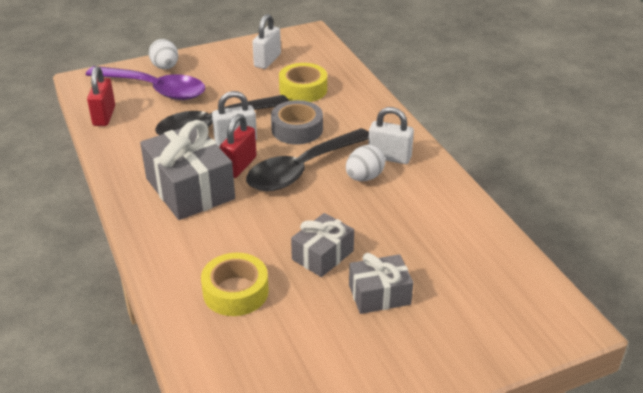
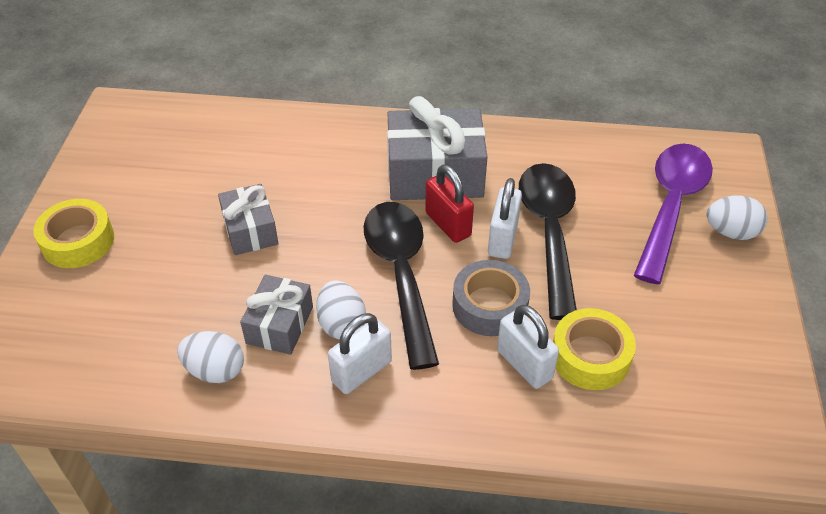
camera: 120 degrees right, 10 degrees up
purple spoon [86,66,206,100] -> purple spoon turned 150 degrees clockwise [634,144,713,284]
red padlock [87,66,115,126] -> none
yellow tape [201,253,269,316] -> yellow tape moved to [33,199,114,268]
white padlock [252,14,281,69] -> white padlock moved to [497,305,559,389]
grey gift [349,253,413,314] -> grey gift moved to [240,275,313,355]
none -> white egg [177,331,244,383]

